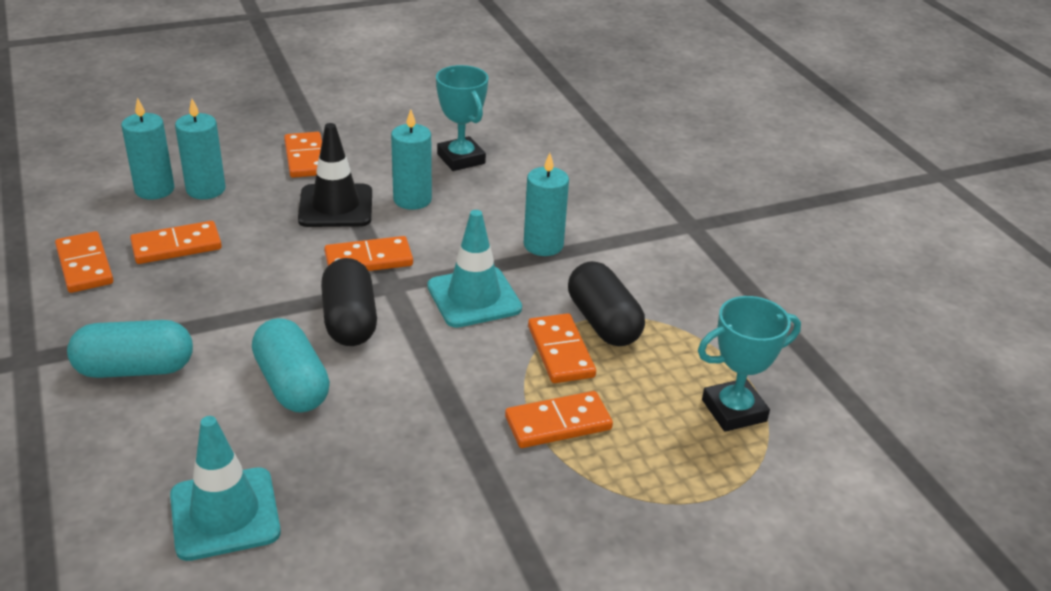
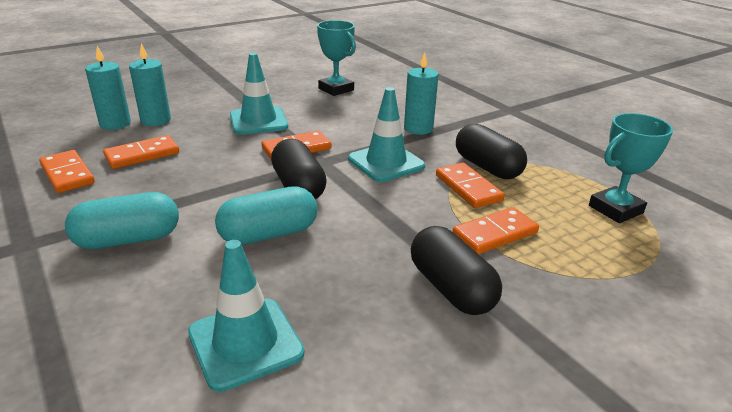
camera: 10 degrees left, 5 degrees down
turquoise capsule [252,318,330,413] -> turquoise capsule turned 75 degrees counterclockwise [215,186,318,245]
orange domino [284,132,322,178] -> none
black traffic cone [298,123,372,227] -> turquoise traffic cone [230,53,288,135]
turquoise candle [391,109,432,210] -> none
none -> black capsule [411,226,502,315]

